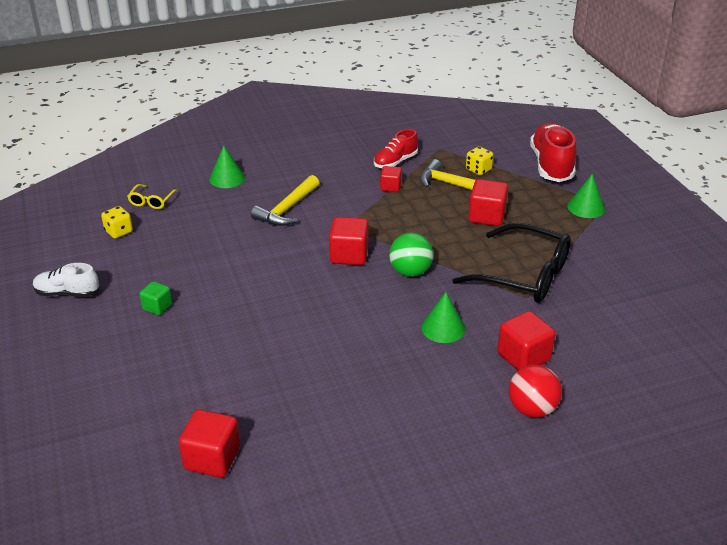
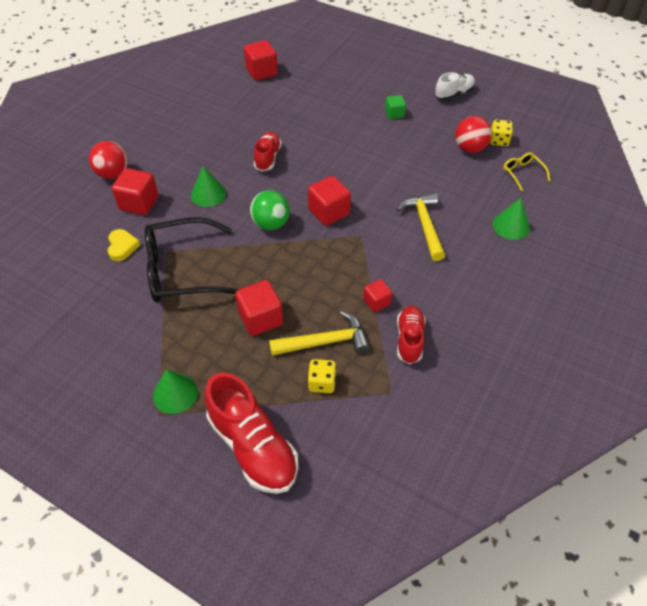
camera: 140 degrees right, 15 degrees up
none -> yellow heart [107,229,140,261]
none -> red shoe [254,132,282,172]
none -> red ball [455,116,492,153]

